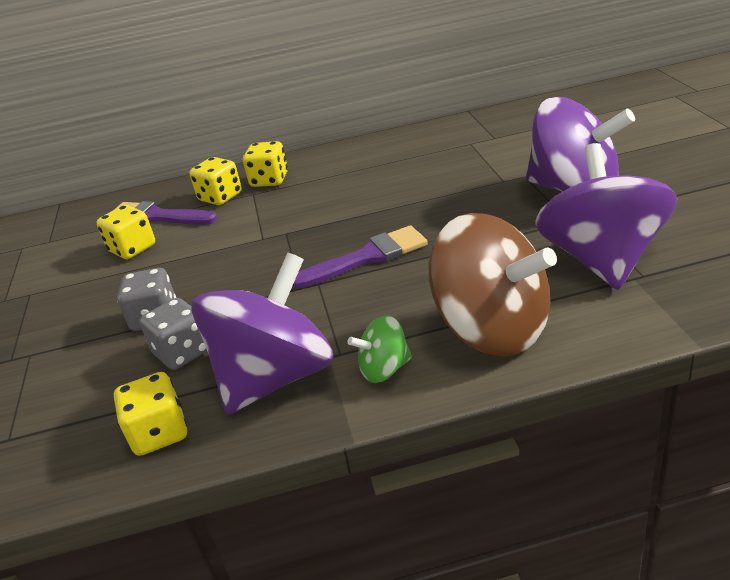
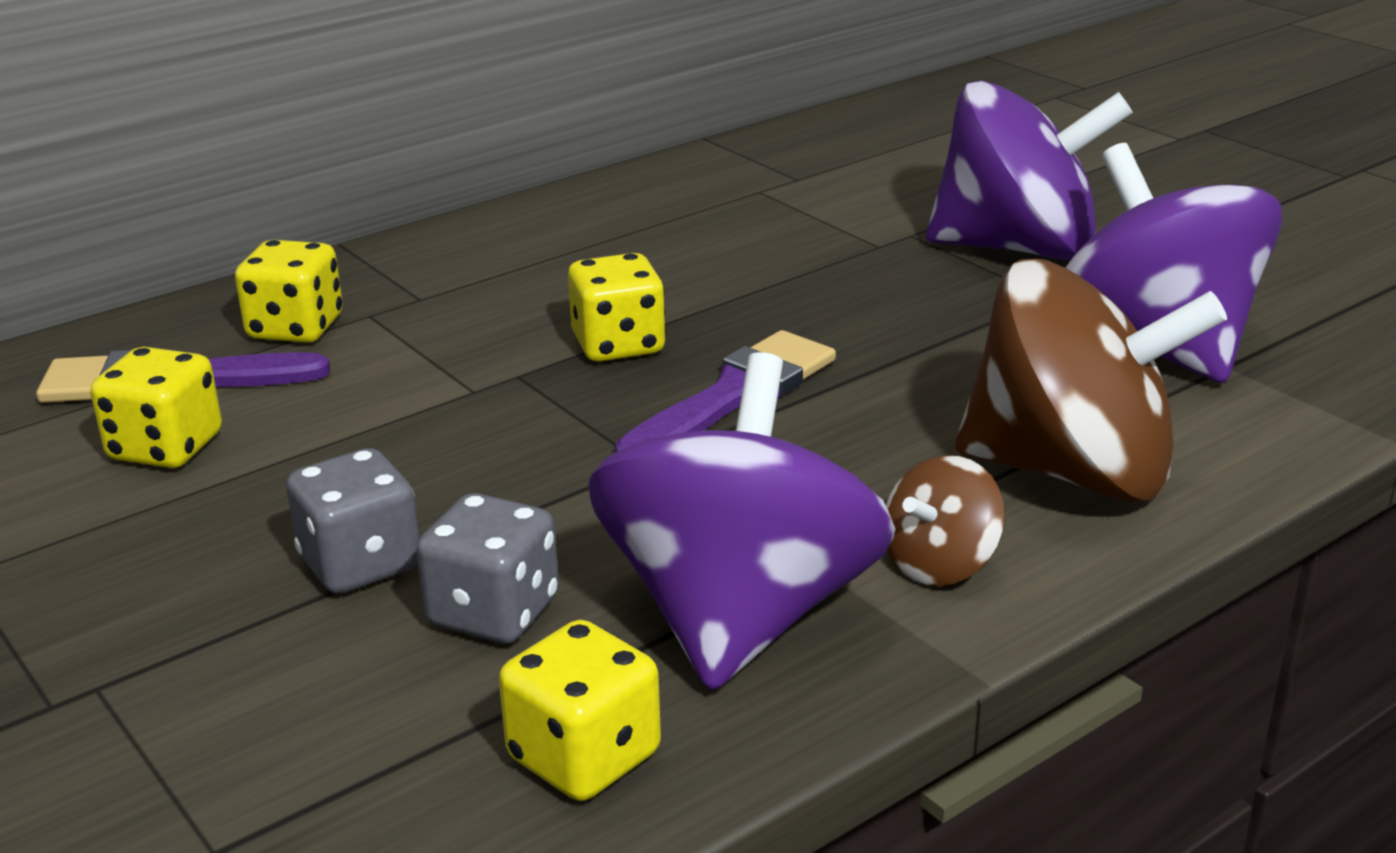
camera: 30 degrees left, 5 degrees down
yellow dice [243,141,288,187] -> yellow dice moved to [568,253,666,362]
green spinning top [348,315,412,383] -> brown spinning top [886,455,1005,586]

